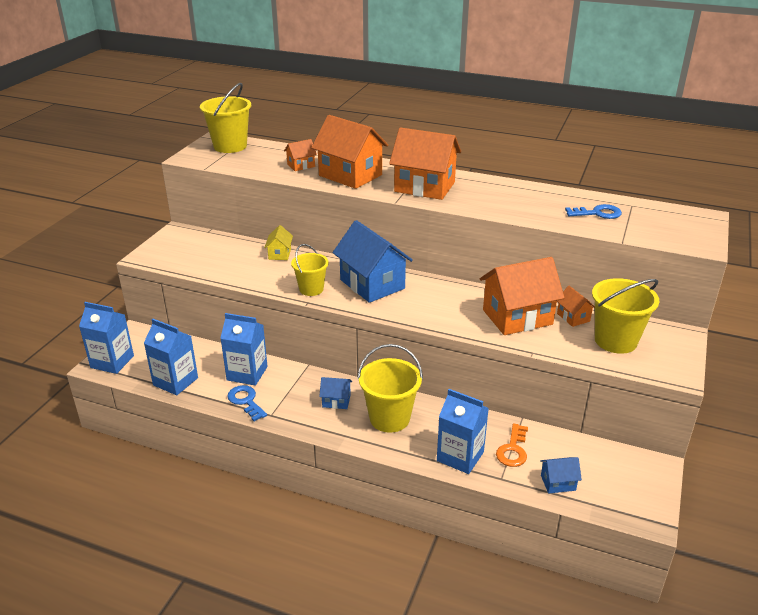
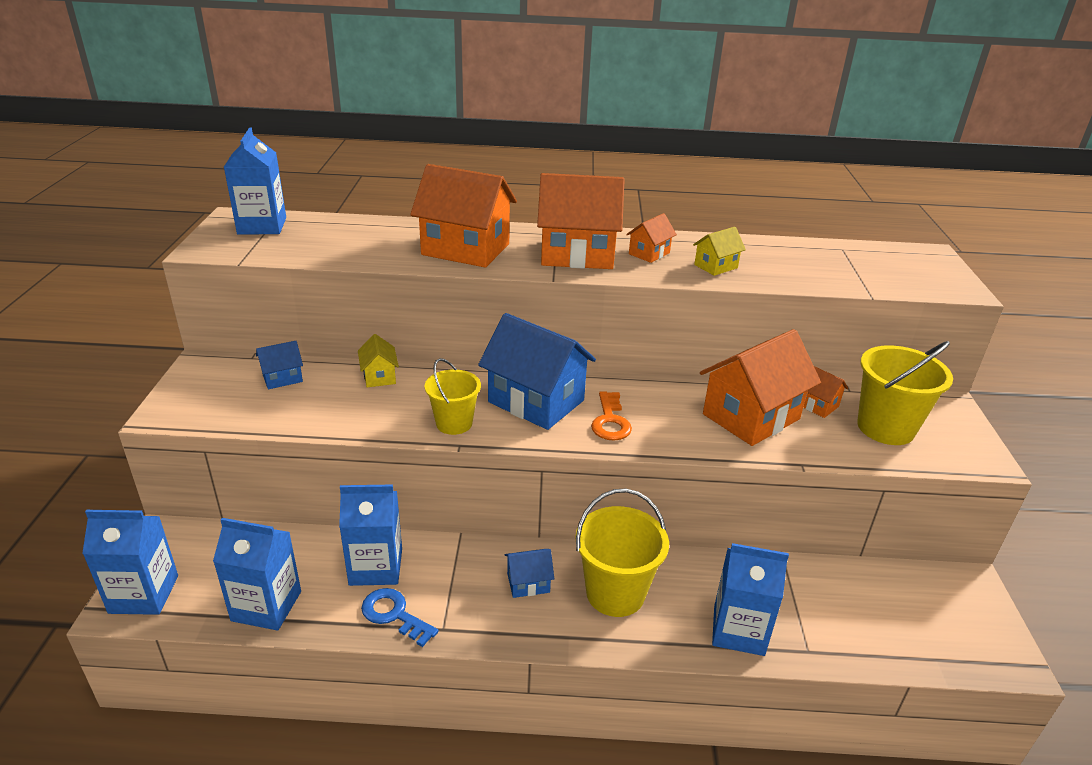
camera: 20 degrees left, 0 degrees up
yellow bucket [200,83,251,153] -> blue carton [224,128,286,235]
orange house [284,139,317,171] -> orange house moved to [626,213,677,263]
orange key [496,423,528,467] -> orange key moved to [591,391,632,441]
blue house [540,457,582,493] -> blue house moved to [256,341,303,389]
blue key [565,204,622,219] -> none
none -> yellow house [693,227,746,276]

